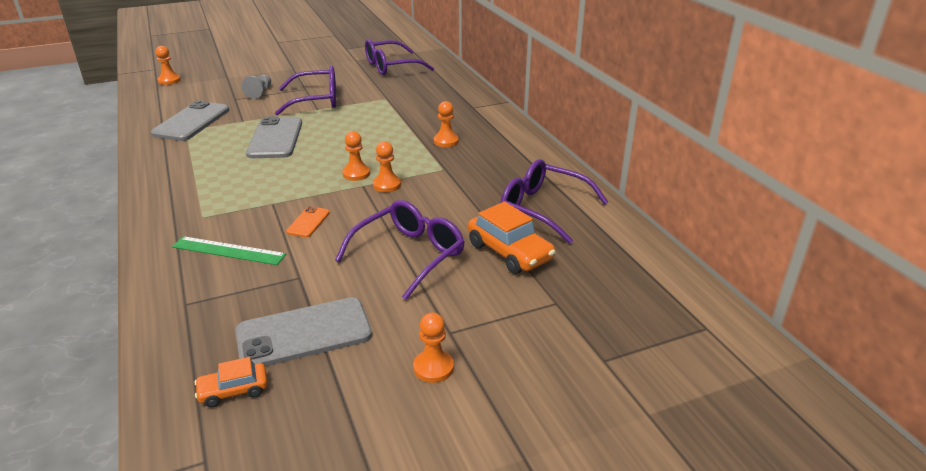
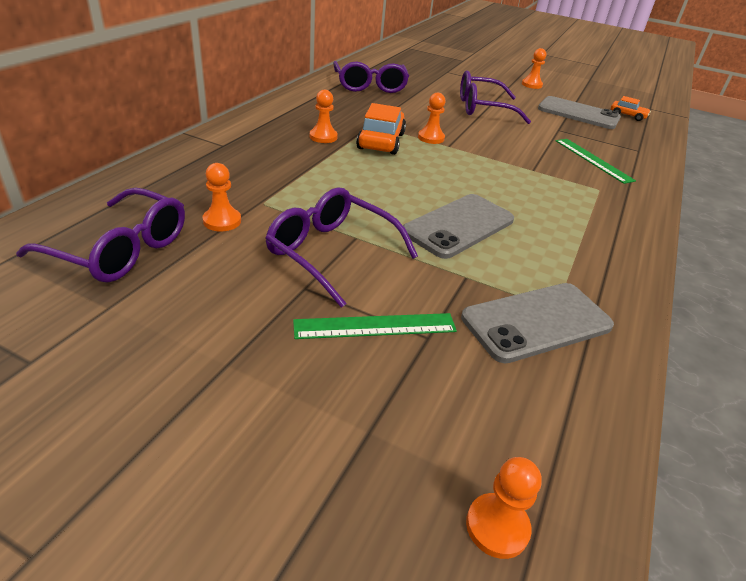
camera: 135 degrees left, 5 degrees up
grey pawn [241,75,271,99] -> green ruler [293,313,457,339]
orange phone [286,206,330,237] -> none
orange pawn [342,131,370,181] -> orange pawn moved to [202,163,241,231]
orange car [468,202,555,274] -> orange car moved to [356,103,406,155]

